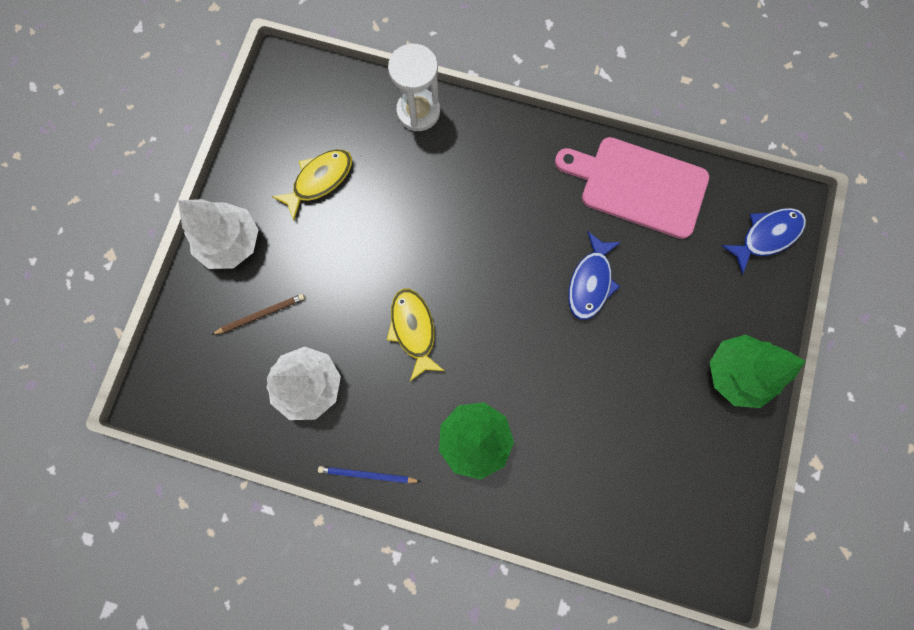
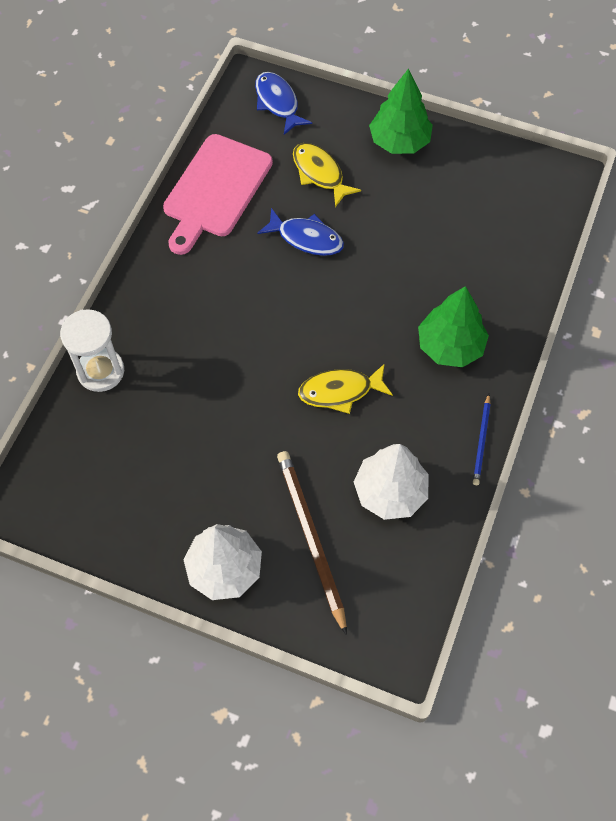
camera: 85 degrees left, 15 degrees down
brown pencil [211,294,305,335] -> brown pencil [277,451,347,635], size x1.87
yellow fish [272,149,352,221] -> yellow fish moved to [293,143,361,207]

